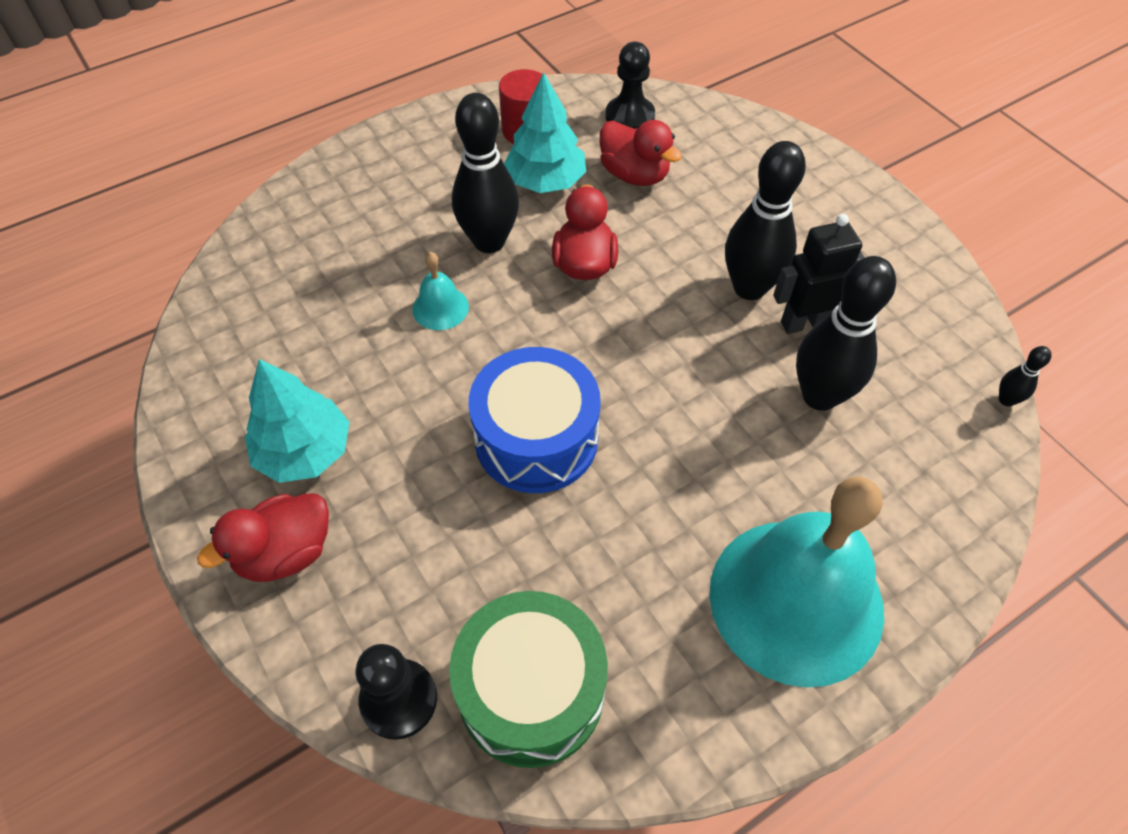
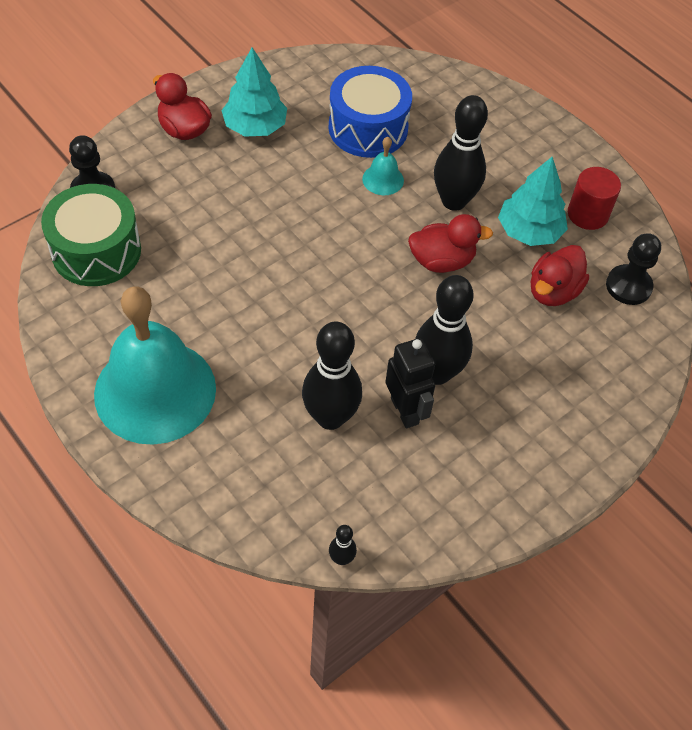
camera: 80 degrees right, 0 degrees up
blue drum [468,347,601,493] -> blue drum moved to [329,66,412,158]

